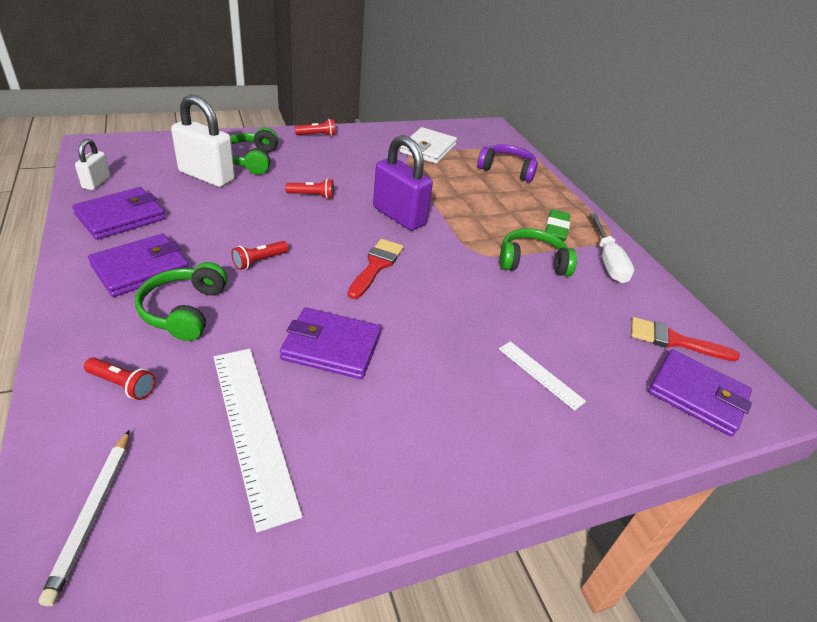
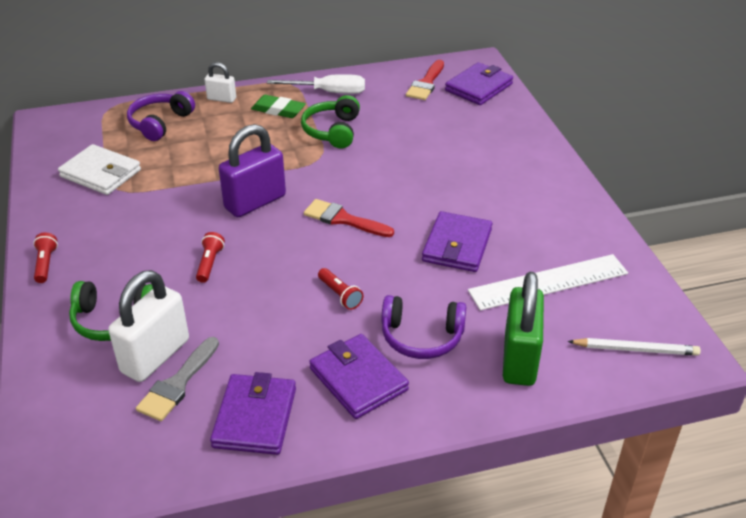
camera: 80 degrees left, 0 degrees up
purple wallet [72,187,165,240] -> purple wallet turned 45 degrees clockwise [210,372,296,455]
white padlock [75,139,111,190] -> white padlock moved to [205,62,236,103]
red flashlight [84,357,156,400] -> green padlock [503,272,544,386]
green headphones [135,262,227,341] -> purple headphones [381,295,466,359]
white ruler [499,341,586,411] -> none
none -> grey brush [136,337,219,421]

